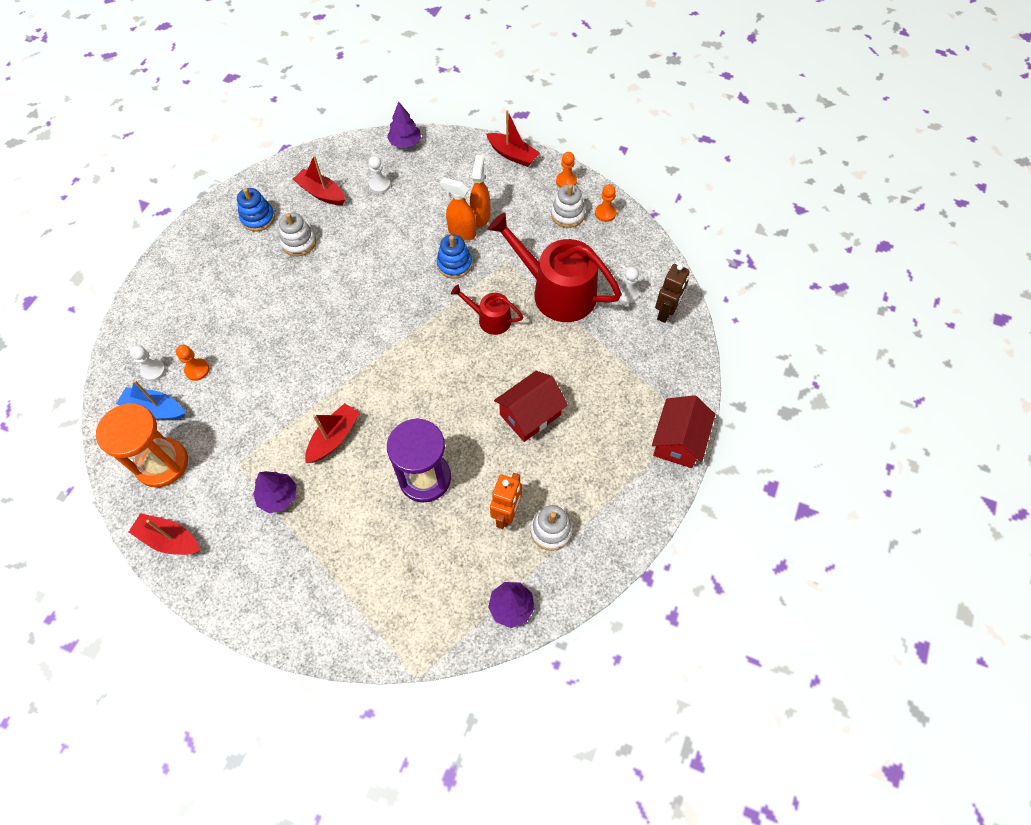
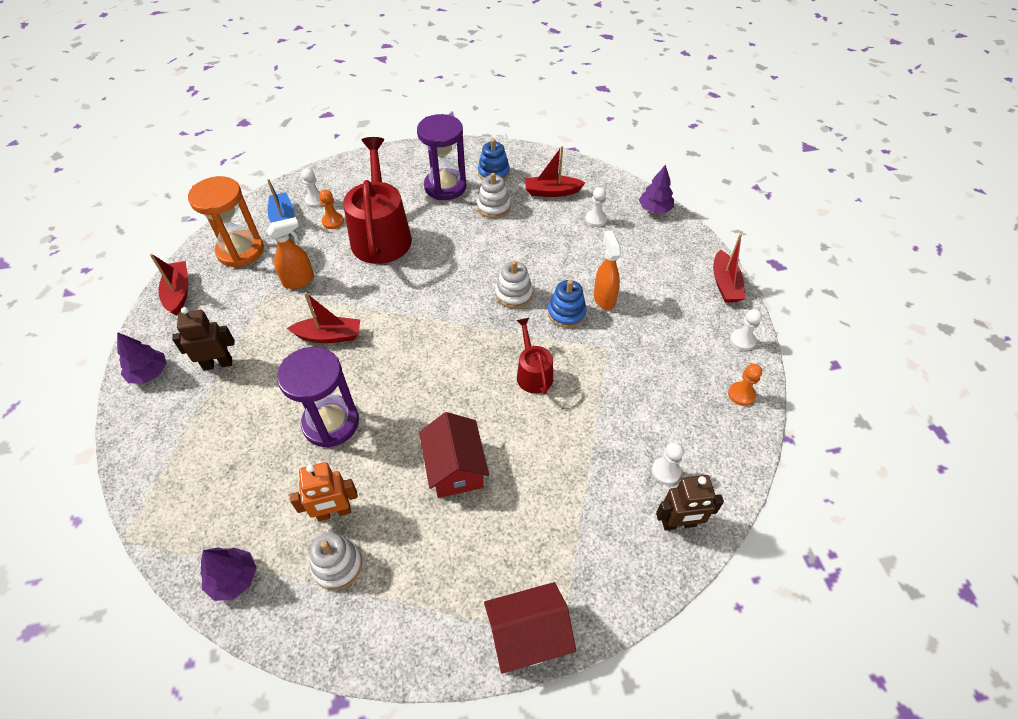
camera: 55 degrees right, 10 degrees down
purple tree [253,471,297,513] -> purple tree moved to [117,332,167,384]
red boat [293,155,345,205] -> red boat turned 90 degrees counterclockwise [525,146,585,197]
orange spray bottle [470,155,490,227] -> orange spray bottle moved to [267,217,314,289]
red watering can [488,213,622,322] -> red watering can moved to [343,137,412,264]
red house [494,371,568,442] -> red house turned 60 degrees clockwise [419,412,489,498]
white stacking toy [551,184,585,228] -> white stacking toy moved to [495,261,533,308]
orange pawn [556,152,577,188] -> white pawn [730,309,762,351]
none -> brown robot [172,307,234,370]
none -> purple hourglass [417,114,467,200]

